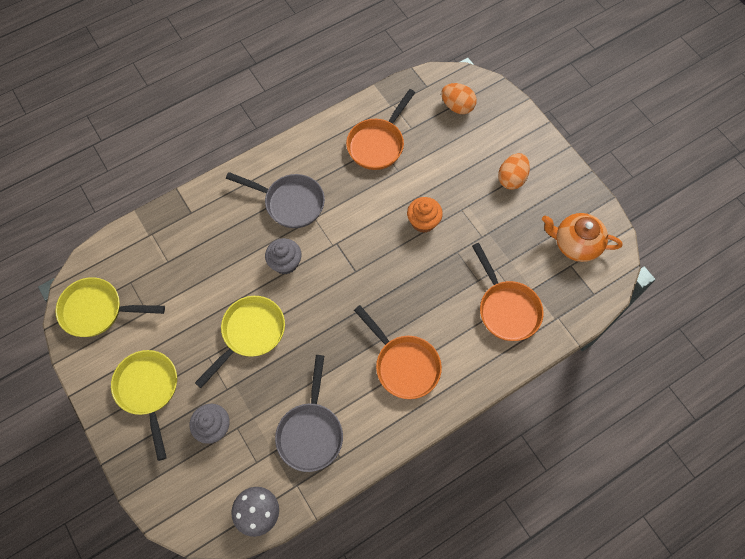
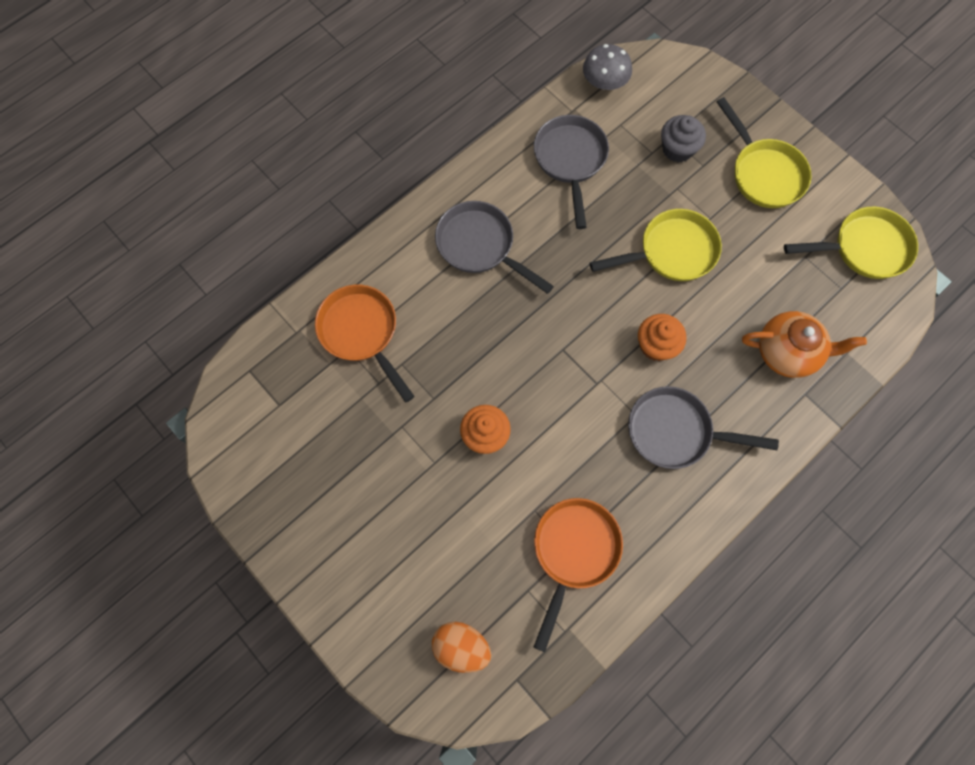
camera: 170 degrees right, 5 degrees up
yellow pan [195,296,285,388] -> yellow pan turned 135 degrees counterclockwise [590,209,722,281]
grey cupcake [265,238,301,274] -> orange cupcake [638,314,686,361]
orange pan [354,305,442,399] -> grey pan [435,201,554,294]
orange egg [498,153,530,190] -> none
orange teapot [542,213,623,262] -> orange teapot moved to [742,311,867,378]

